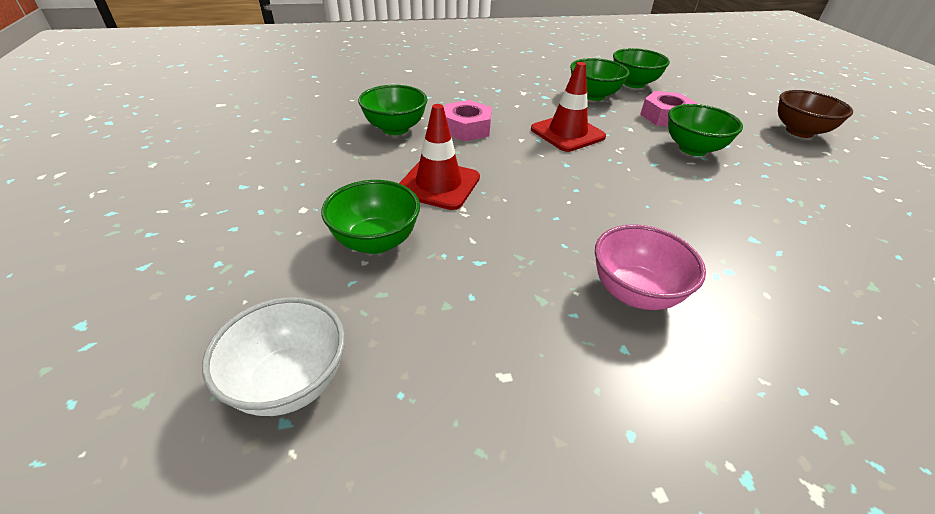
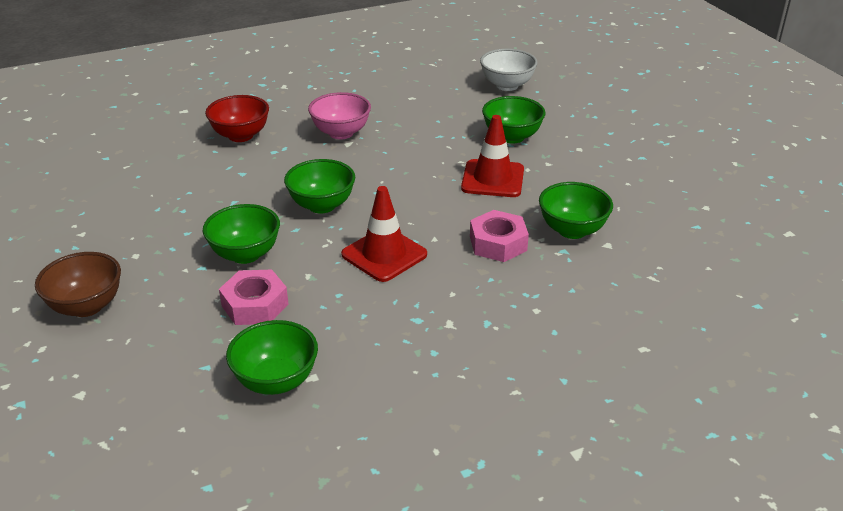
camera: 170 degrees right, 5 degrees down
green bowl [570,58,630,101] -> green bowl moved to [284,159,355,214]
none -> red bowl [205,95,269,142]

